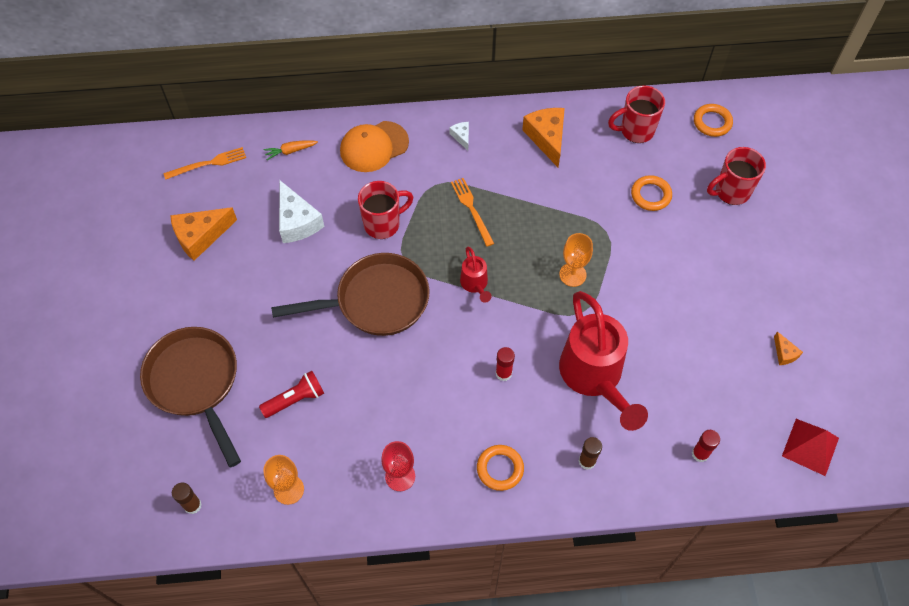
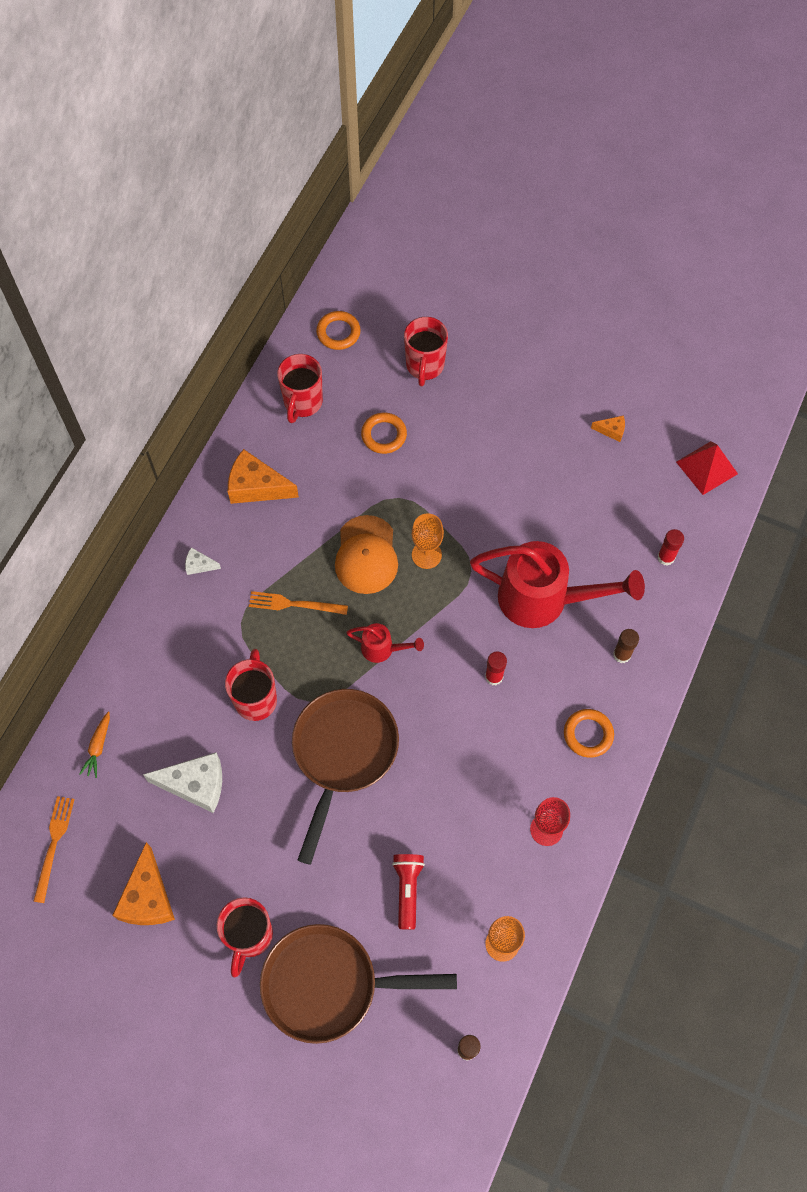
camera: 60 degrees left, 5 degrees up
orange cap [340,121,409,172] -> orange cap moved to [335,515,398,594]
none -> red mug [217,897,273,977]

